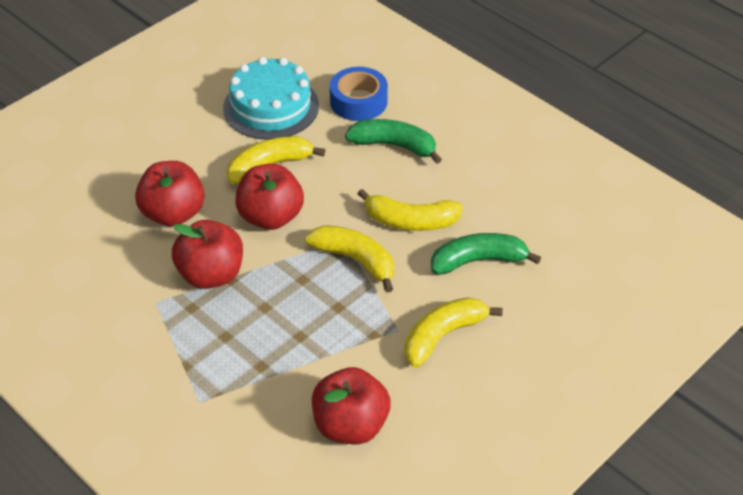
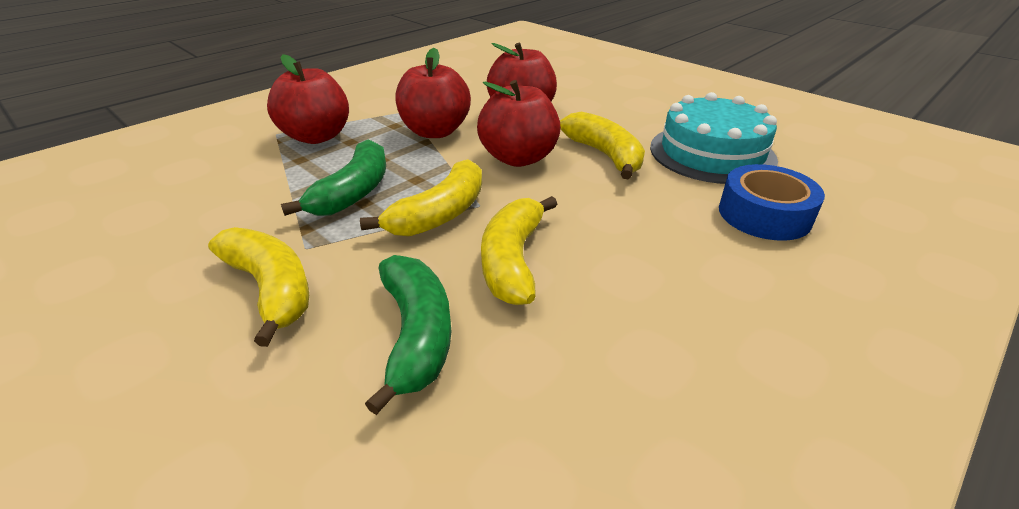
camera: 90 degrees right, 10 degrees down
red apple [312,367,391,444] -> red apple moved to [267,54,349,144]
green banana [345,119,442,164] -> green banana moved to [281,139,386,216]

